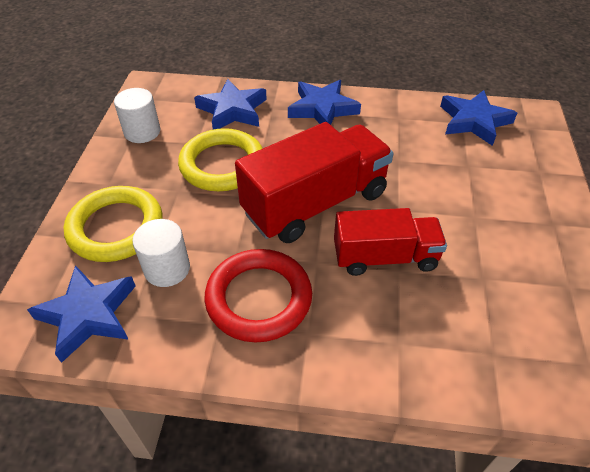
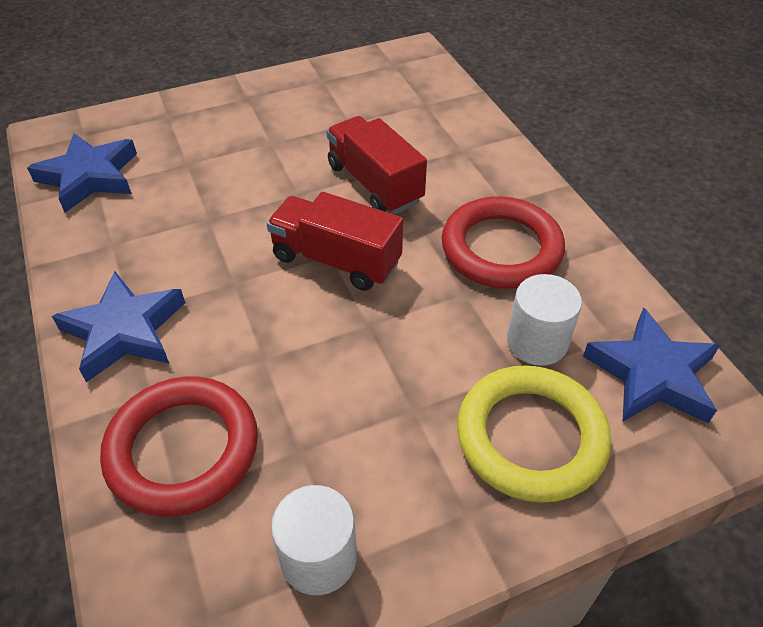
camera: 120 degrees left, 0 degrees up
yellow ring [178,128,263,191] -> none
blue star [194,79,267,129] -> red ring [100,377,258,517]
red truck [235,122,394,243] -> red truck [267,192,403,291], size x0.64

